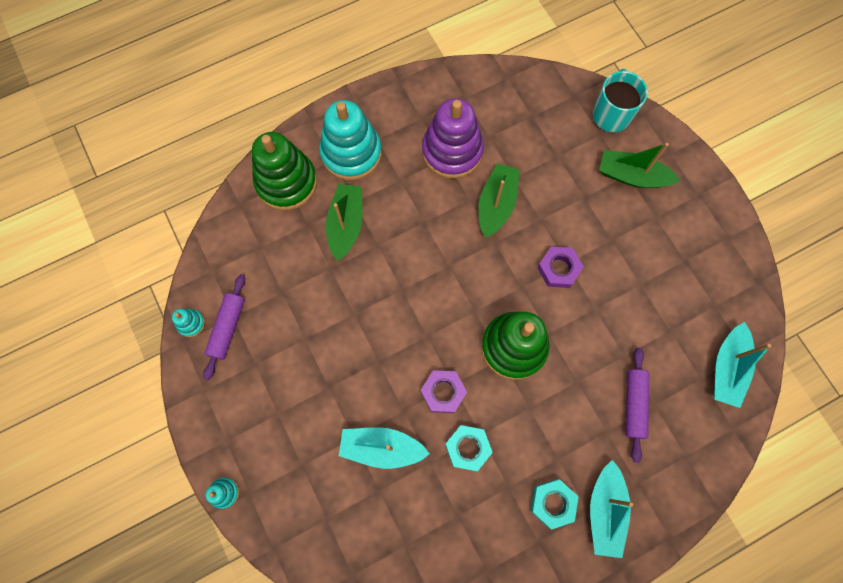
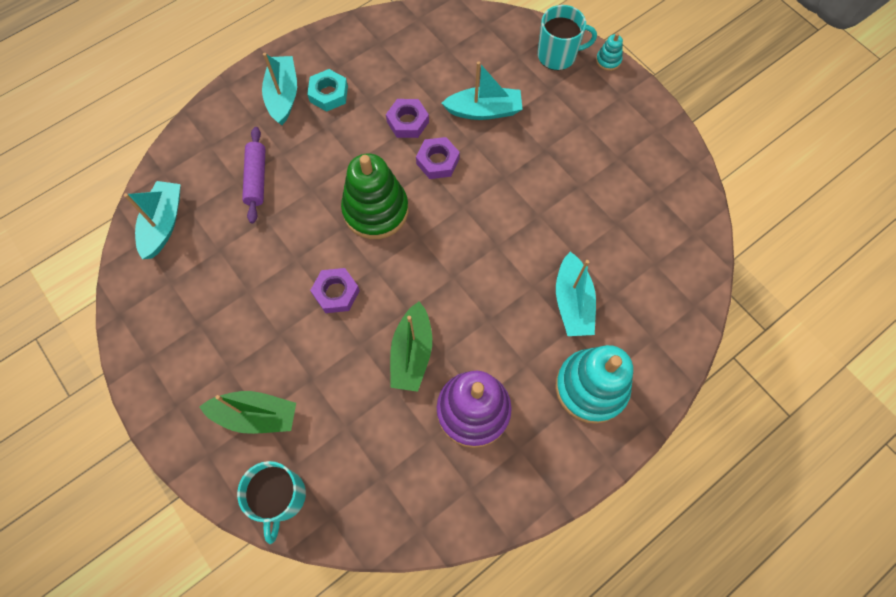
camera: 170 degrees right, 5 degrees down
turquoise stacking toy [172,309,205,337] -> none
purple rolling pin [203,274,245,380] -> none
green stacking toy [252,132,317,210] -> none
green boat [326,184,363,261] -> turquoise boat [556,251,596,336]
turquoise nut [445,425,493,471] -> purple nut [386,99,429,138]
none -> turquoise mug [538,5,597,70]

